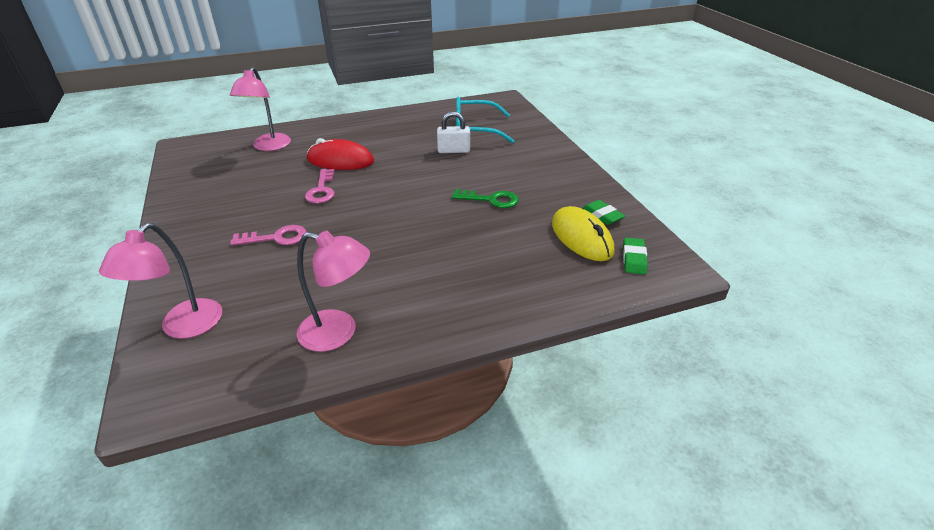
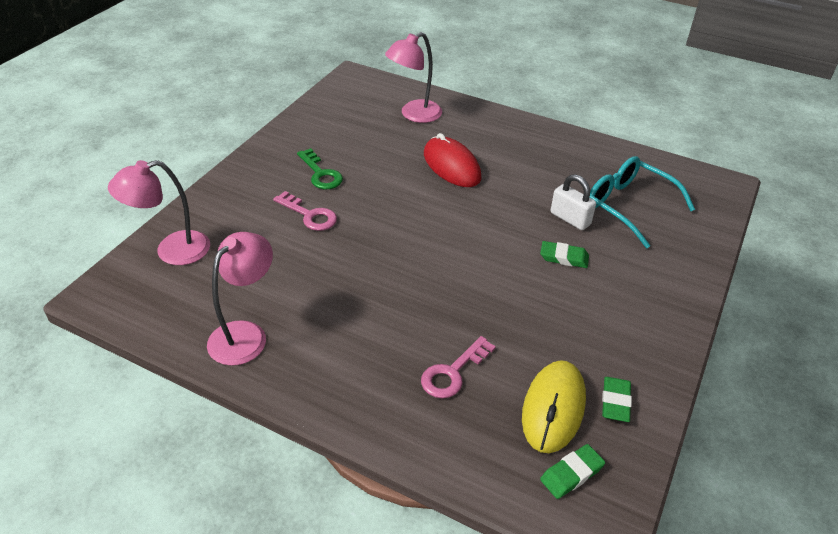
camera: 45 degrees right, 5 degrees up
pink lamp [297,231,370,352] -> pink lamp turned 120 degrees counterclockwise [207,232,273,366]
pink key [305,169,335,203] -> pink key moved to [421,336,496,399]
green key [452,189,519,208] -> green key moved to [297,148,343,189]
none -> green eraser [540,241,589,268]

